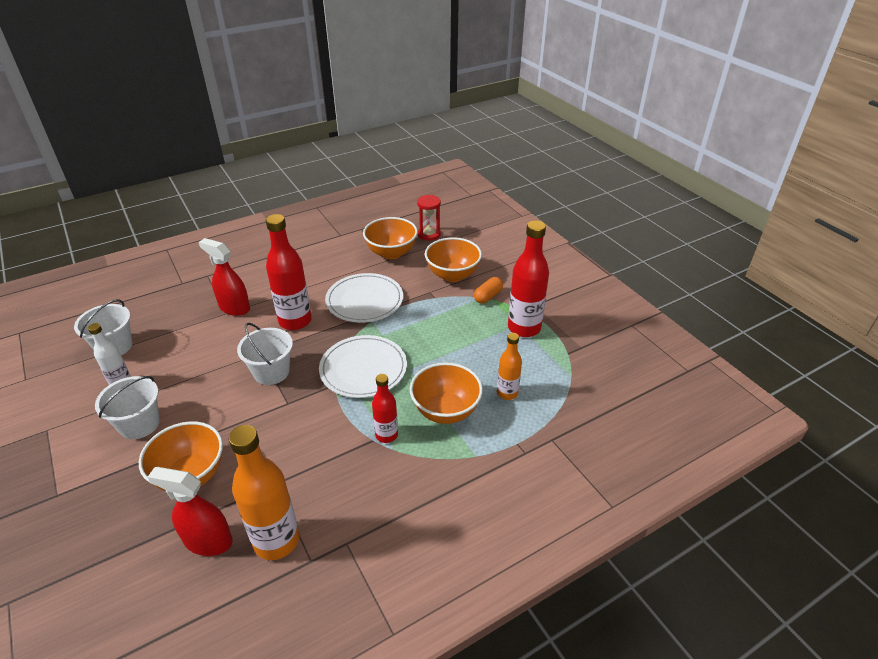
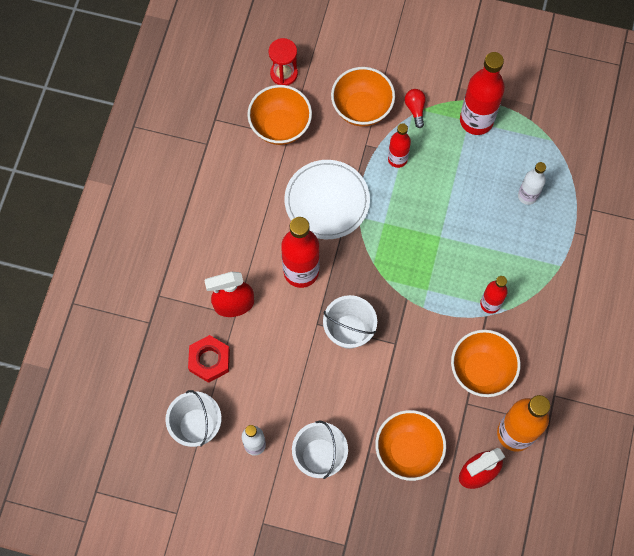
camera: 45 degrees left, 30 degrees up
white plate [319,335,407,398] -> none
orange bowl [410,362,483,424] -> orange bowl moved to [451,330,521,397]
orange capsule [474,277,503,303] -> red light bulb [405,89,426,128]
orange bottle [497,333,522,400] -> white bottle [518,162,546,205]
none -> red nut [188,335,230,383]
none -> red bottle [388,123,411,168]

